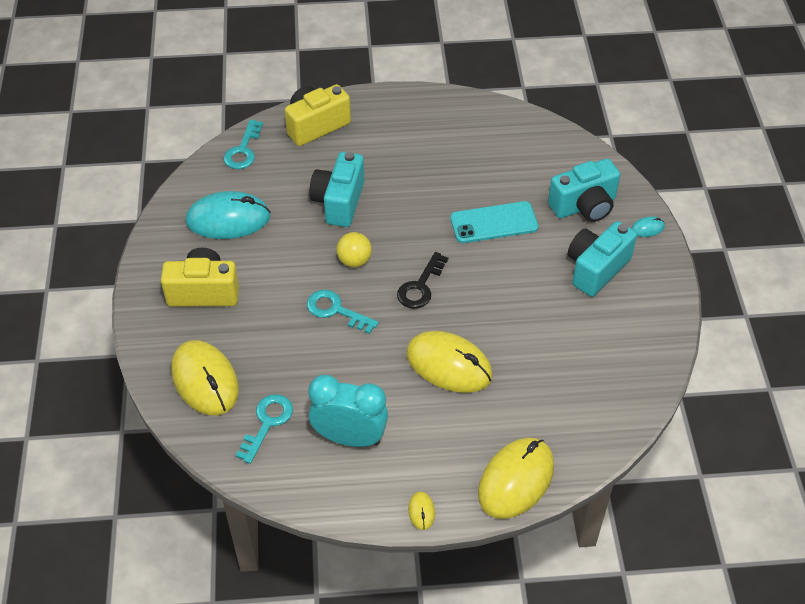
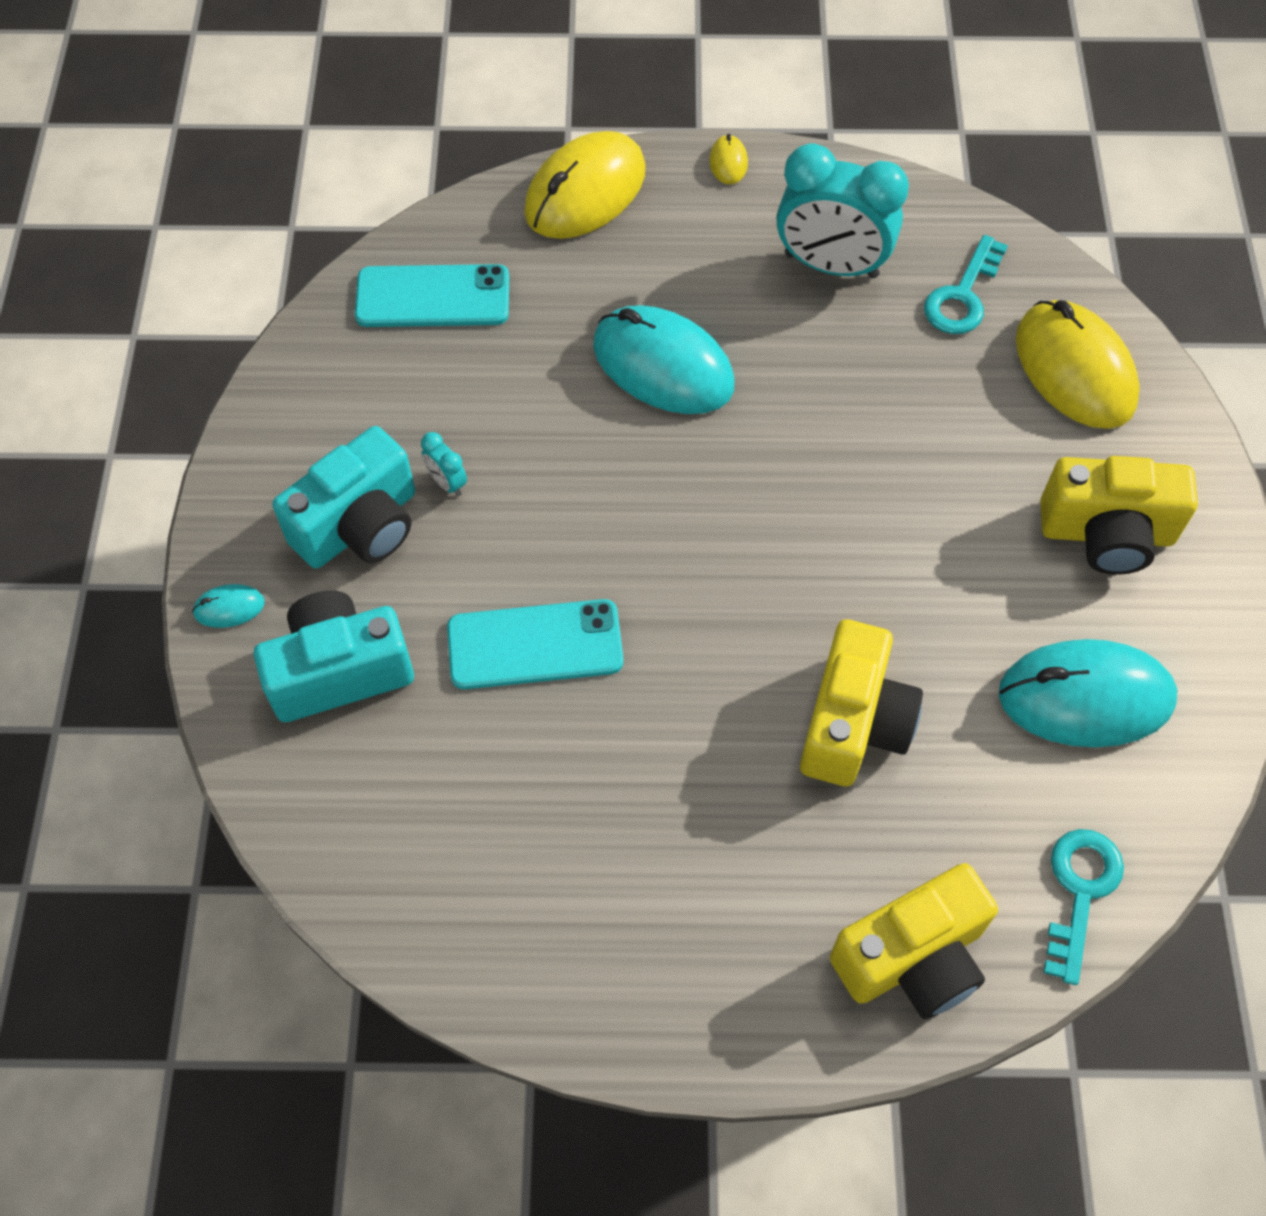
camera: 175 degrees left, 10 degrees up
turquoise key [307,290,379,334] -> none
turquoise camera [309,152,364,227] -> yellow camera [800,619,923,786]
yellow ball [337,232,372,267] -> none
black key [397,252,448,309] -> none
yellow mouse [406,331,493,393] -> turquoise mouse [593,305,734,414]
none -> turquoise phone [355,264,509,327]
none -> turquoise clock [421,432,467,496]

